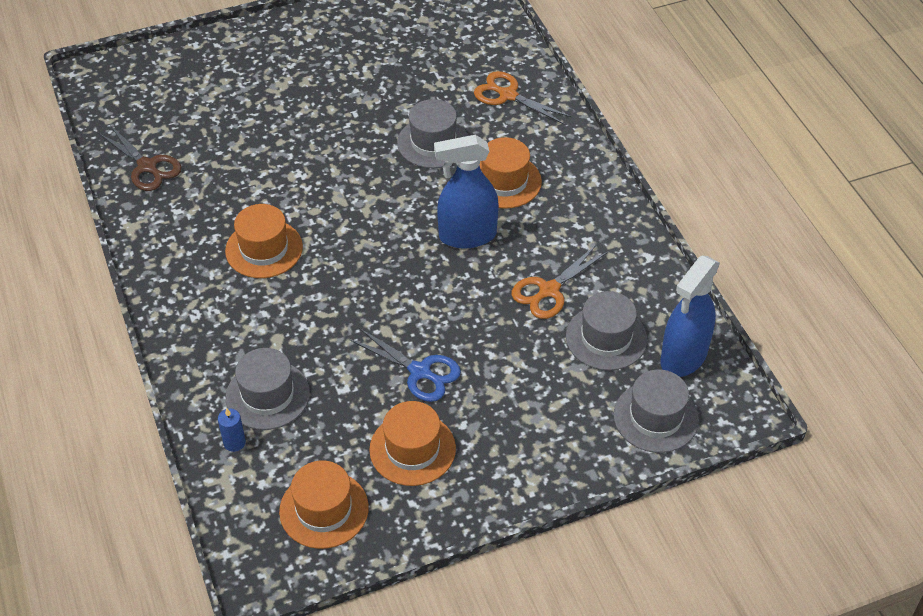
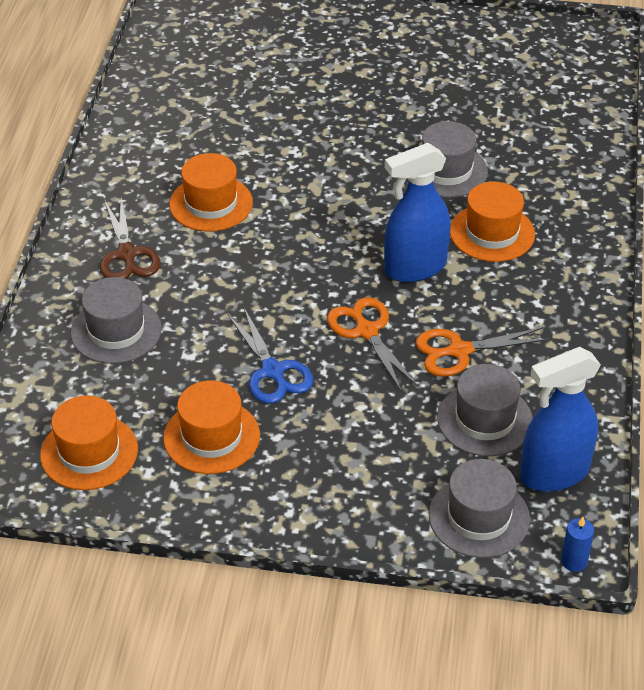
camera: 30 degrees right, 5 degrees down
brown scissors [98,125,182,191] -> brown scissors moved to [100,198,161,279]
blue candle [218,409,246,452] -> blue candle moved to [561,517,594,572]
blue spray bottle [434,135,499,249] -> blue spray bottle turned 45 degrees counterclockwise [384,143,451,282]
orange scissors [474,71,572,124] -> orange scissors moved to [327,297,418,392]

